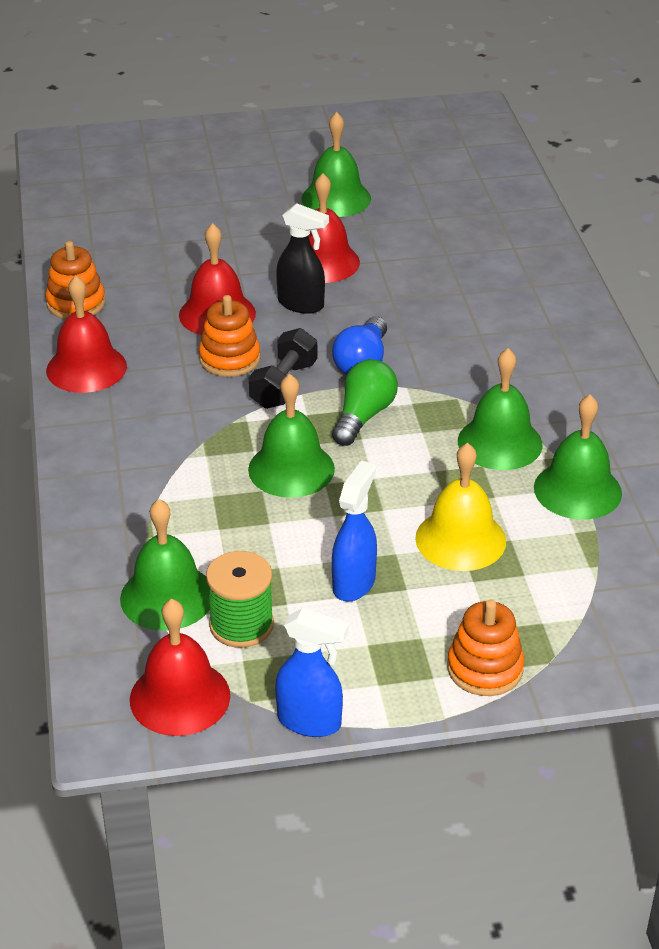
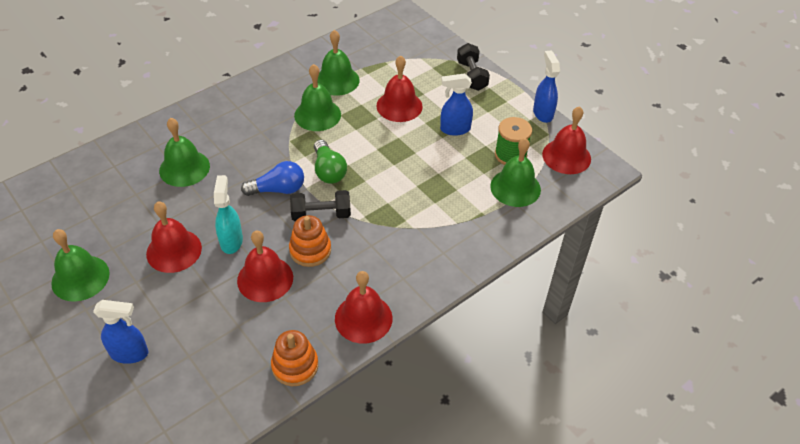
camera: 120 degrees left, 10 degrees up
green bell [248,374,335,498] -> green bell moved to [159,118,210,187]
black spray bottle [276,203,329,314] -> turquoise spray bottle [214,175,243,254]
green light bulb [332,359,398,446] -> green light bulb turned 105 degrees counterclockwise [314,140,347,184]
yellow bell [415,443,506,571] -> red bell [376,56,423,122]
orange stacking toy [447,600,524,696] -> black dumbbell [457,43,490,91]
none -> blue spray bottle [93,300,148,364]

